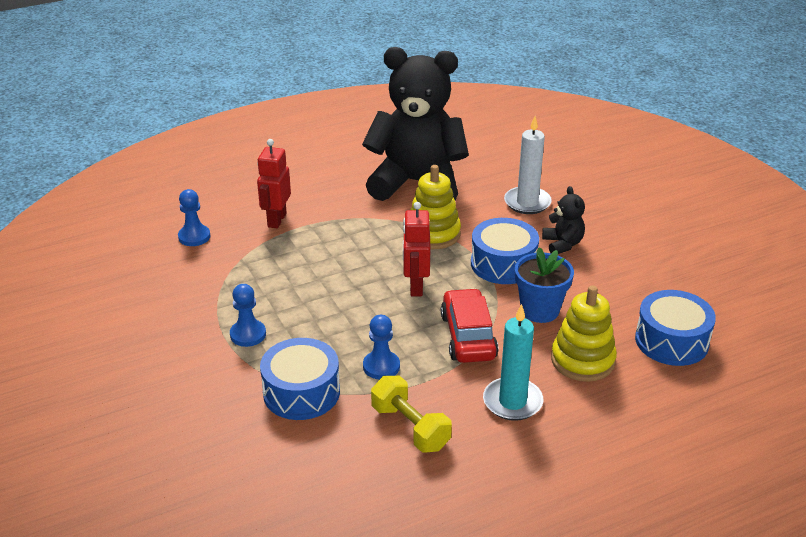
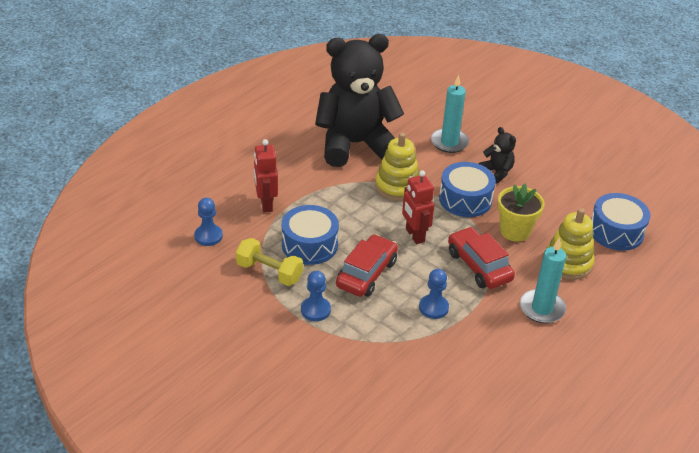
camera: 25 degrees left, 5 degrees up
blue drum [260,338,340,420] -> blue drum moved to [282,205,339,265]
yellow dumbbell [371,376,452,452] -> yellow dumbbell moved to [236,238,303,286]
white candle [504,116,552,214] -> turquoise candle [431,75,469,153]
blue flower pot [515,247,574,323] -> yellow flower pot [498,184,545,242]
none -> red car [336,234,398,297]

